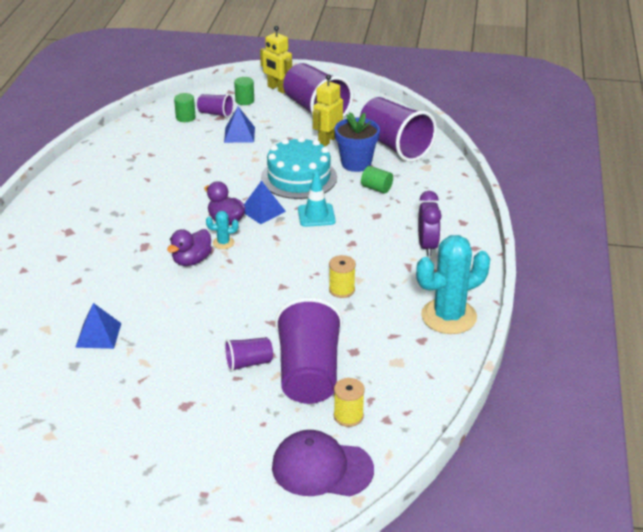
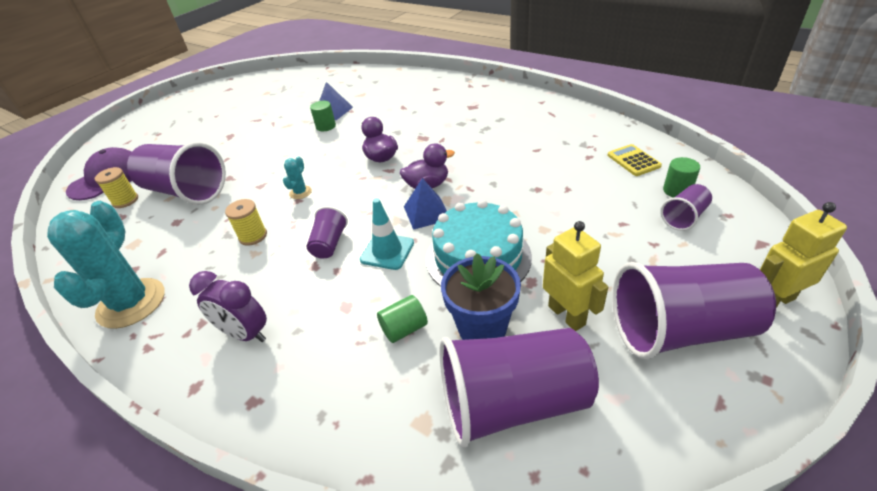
camera: 120 degrees right, 5 degrees up
turquoise cactus [206,211,239,249] -> turquoise cactus moved to [283,156,312,199]
blue pyramid [224,106,255,143] -> none
purple cup [224,337,273,372] -> purple cup moved to [307,206,348,259]
green cylinder [234,77,254,105] -> green cylinder moved to [310,101,336,131]
none -> yellow calculator [607,144,662,176]

